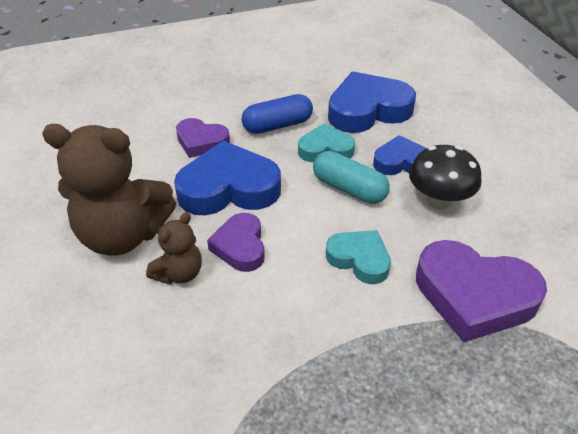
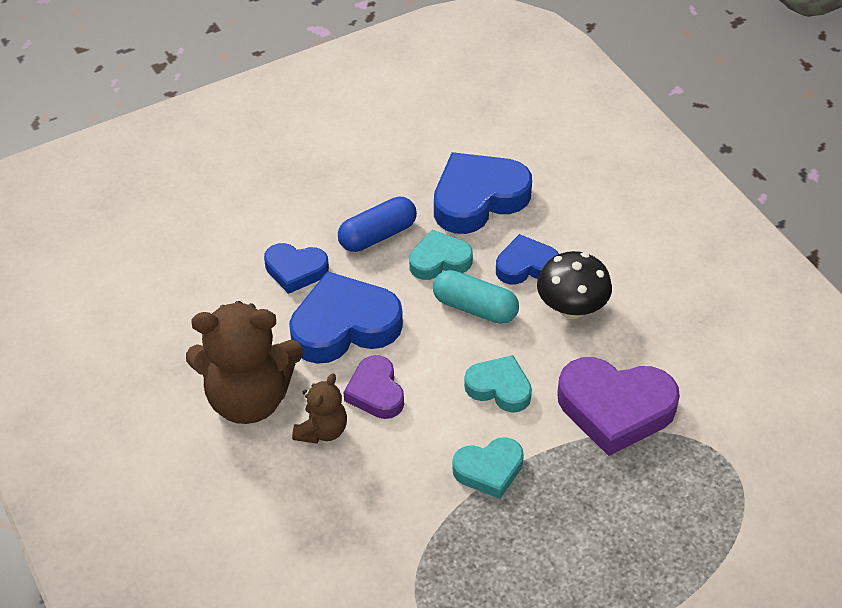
camera: 10 degrees left, 5 degrees up
purple heart [176,118,230,158] -> blue heart [264,243,329,294]
none -> turquoise heart [452,437,524,499]

